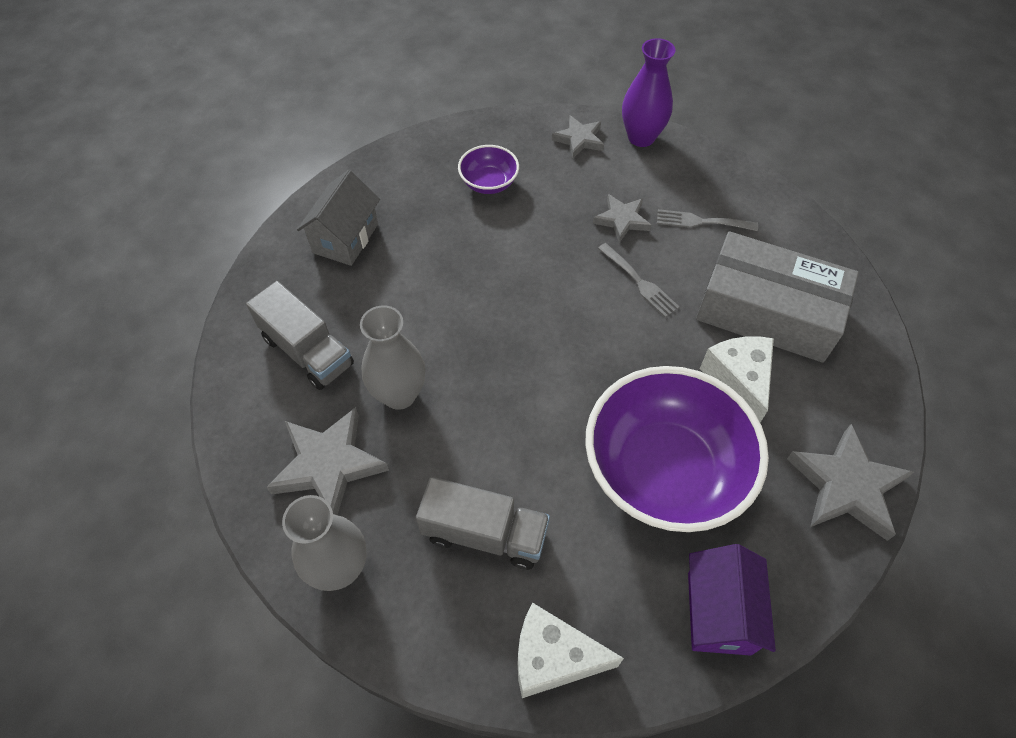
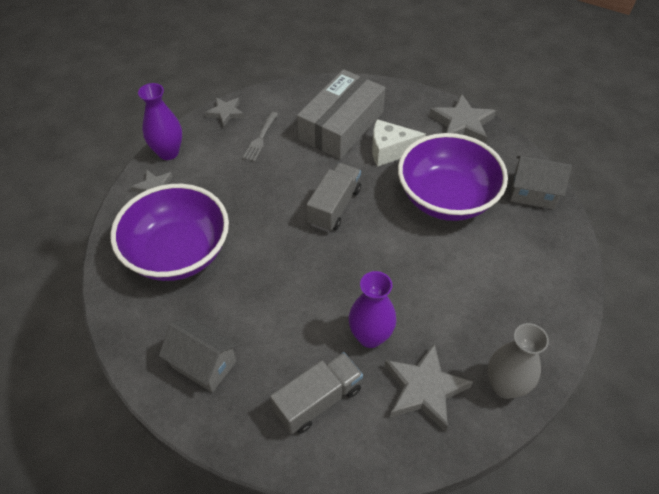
camera: 80 degrees left, 5 degrees down
grey vase [360,305,425,410] -> purple vase [348,271,396,348]
grey truck [416,477,550,570] -> grey truck moved to [306,163,361,232]
purple bowl [458,145,519,194] -> purple bowl [111,184,229,281], size x2.22
white cheese [518,603,624,698] -> none
grey star [593,194,651,243] -> grey star moved to [205,97,244,127]
grey fork [598,243,679,317] -> none
purple house [688,544,776,656] -> grey house [510,156,572,210]

